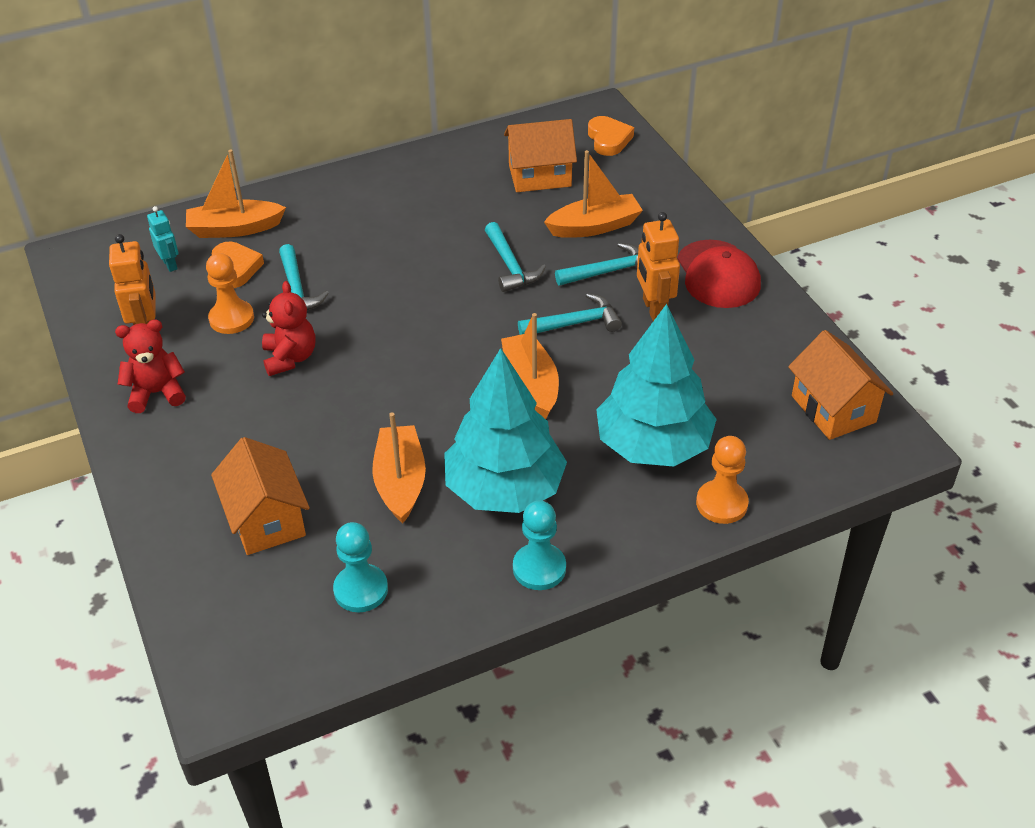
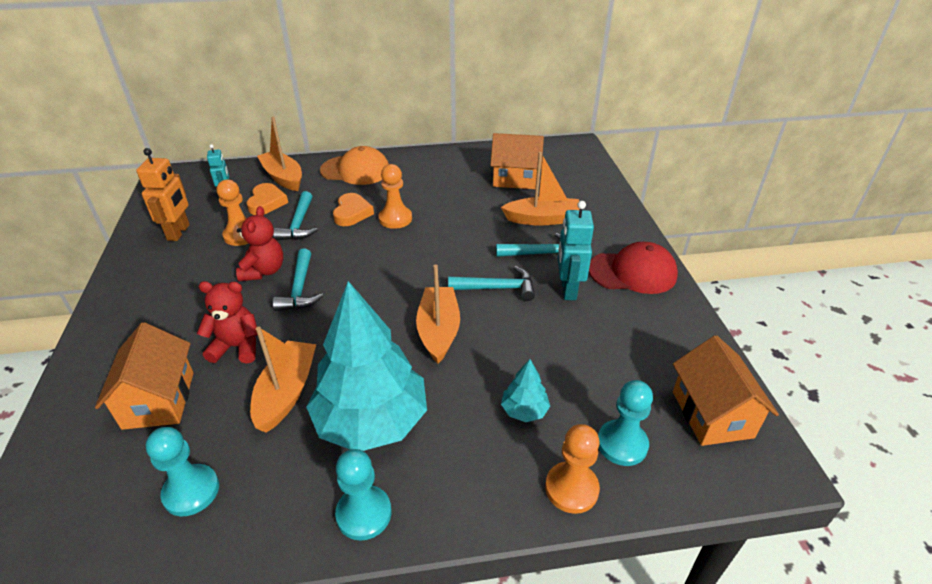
camera: 15 degrees right, 5 degrees down
red teddy bear [115,319,186,413] -> red teddy bear moved to [197,281,257,364]
orange boat [186,150,286,238] -> orange boat turned 45 degrees clockwise [257,117,302,191]
turquoise hammer [485,222,546,292] -> turquoise hammer moved to [273,248,324,311]
orange heart [588,116,634,156] -> orange heart moved to [333,193,374,226]
turquoise tree [596,304,717,467] -> turquoise tree [501,359,550,422], size x0.43
orange robot [637,212,680,321] -> turquoise robot [558,201,594,300]
red cap [677,240,761,308] -> red cap turned 90 degrees counterclockwise [589,242,678,294]
none -> orange cap [320,146,389,185]
none -> orange pawn [379,164,412,229]
none -> turquoise pawn [598,380,653,466]

